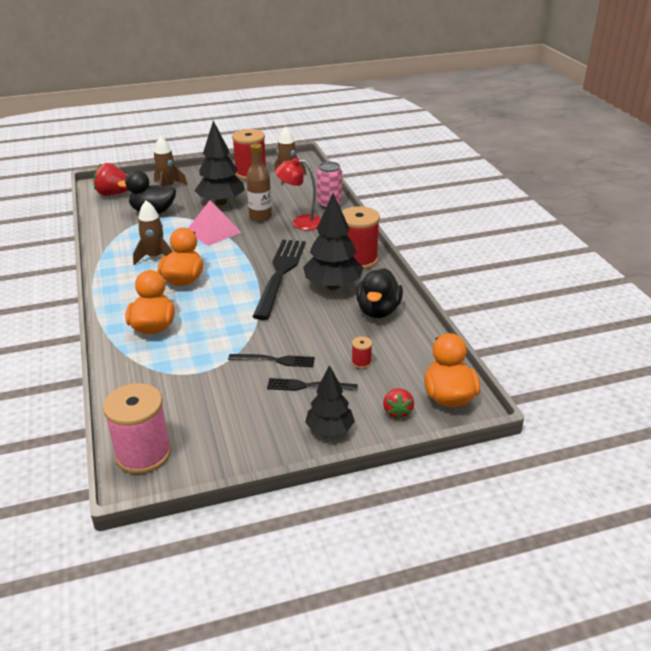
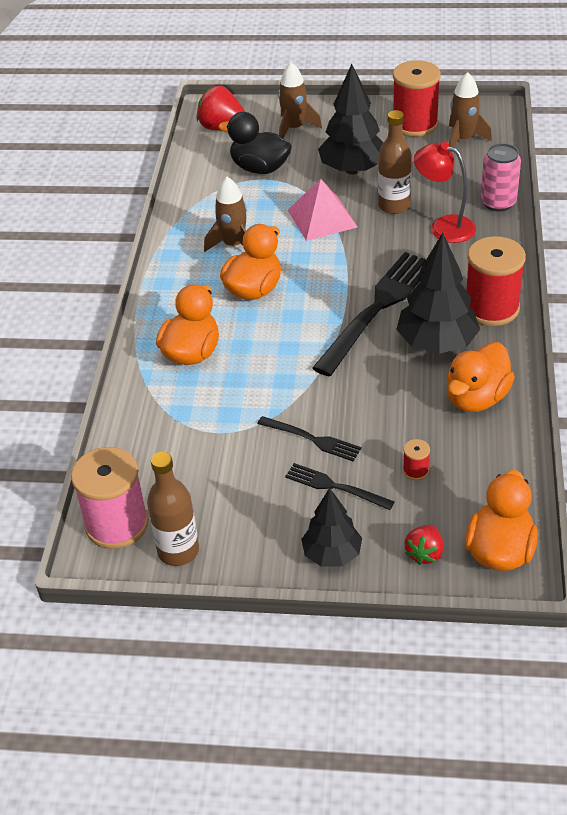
camera: 25 degrees right, 10 degrees up
black duck [356,268,403,318] -> orange duck [447,342,515,412]
none -> brown bottle [147,452,199,566]

